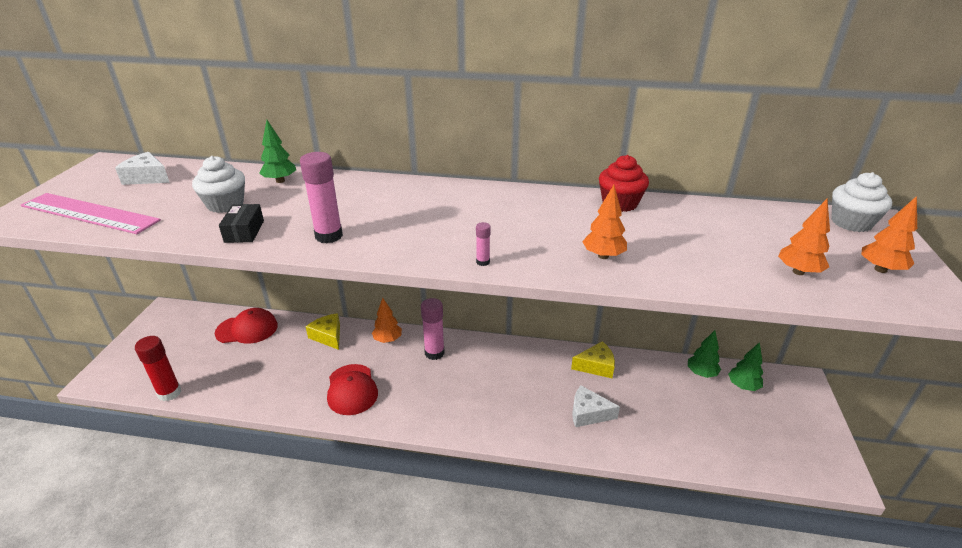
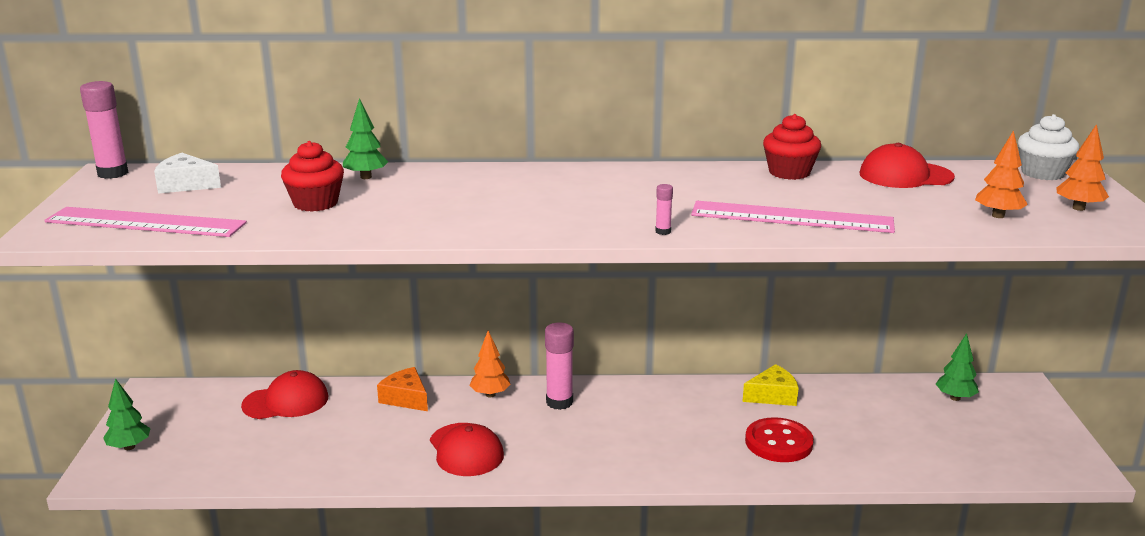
camera: 10 degrees left, 10 degrees down
red glue stick [135,336,181,401] -> none
white cupcake [192,156,245,213] -> red cupcake [281,141,344,212]
black box [219,204,264,243] -> none
pink glue stick [300,152,343,243] -> pink glue stick moved to [80,81,129,179]
yellow cheese [306,313,340,350] -> orange cheese [377,367,428,411]
white cheese [572,385,620,427] -> red button [745,417,814,462]
orange tree [582,185,627,259] -> pink ruler [691,201,895,233]
green tree [688,330,721,378] -> green tree moved to [103,378,151,450]
none -> red cap [859,143,955,188]

